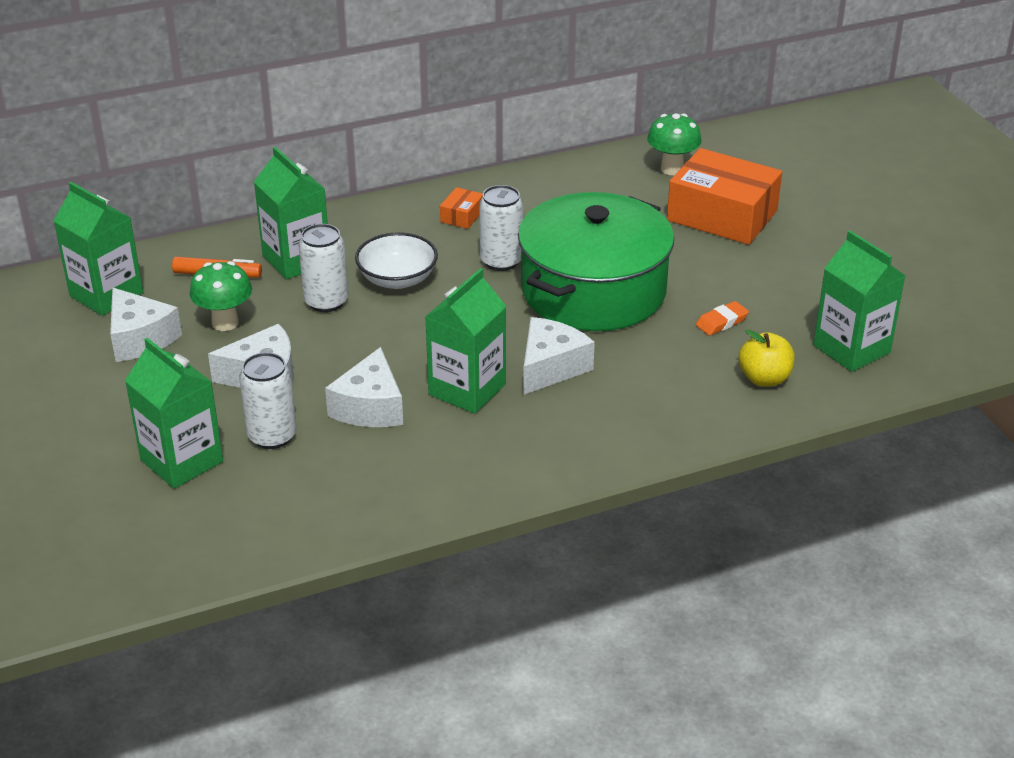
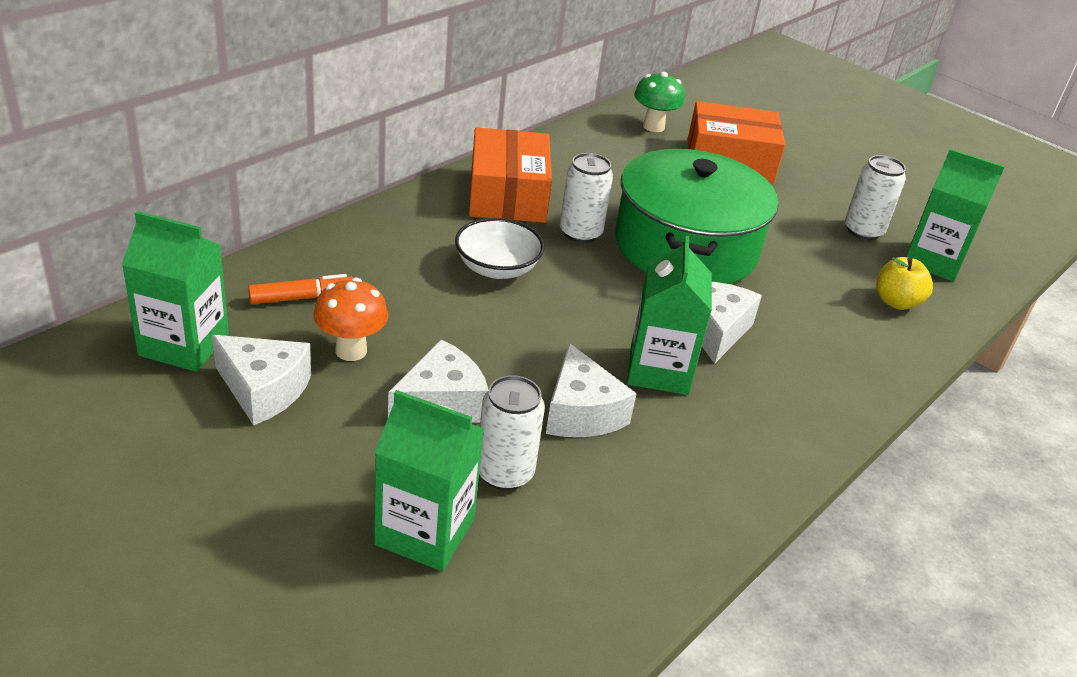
camera: 30 degrees left, 0 degrees up
green mushroom [190,261,252,331] -> orange mushroom [313,278,388,361]
green carton [254,147,328,279] -> none
white can [298,224,348,312] -> white can moved to [845,155,906,240]
orange box [440,187,483,229] -> orange box [469,127,552,223], size x2.37
orange eraser [696,301,749,335] -> none

